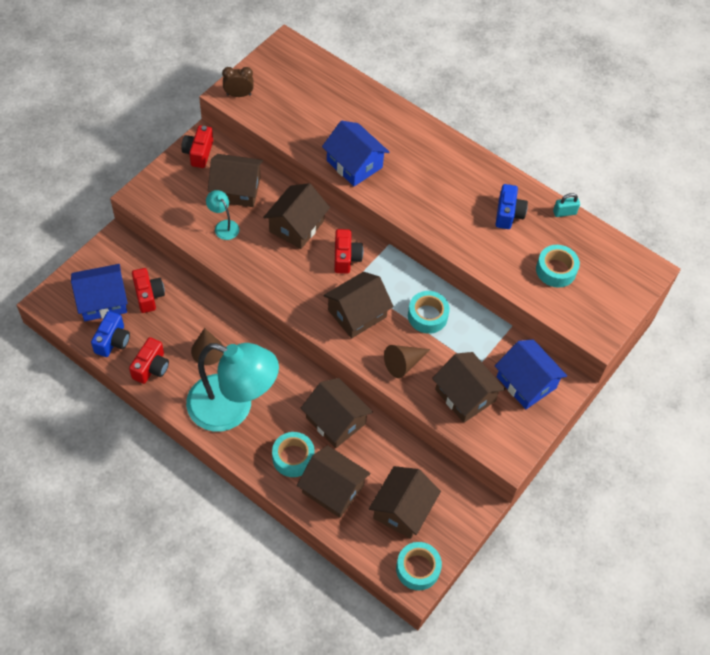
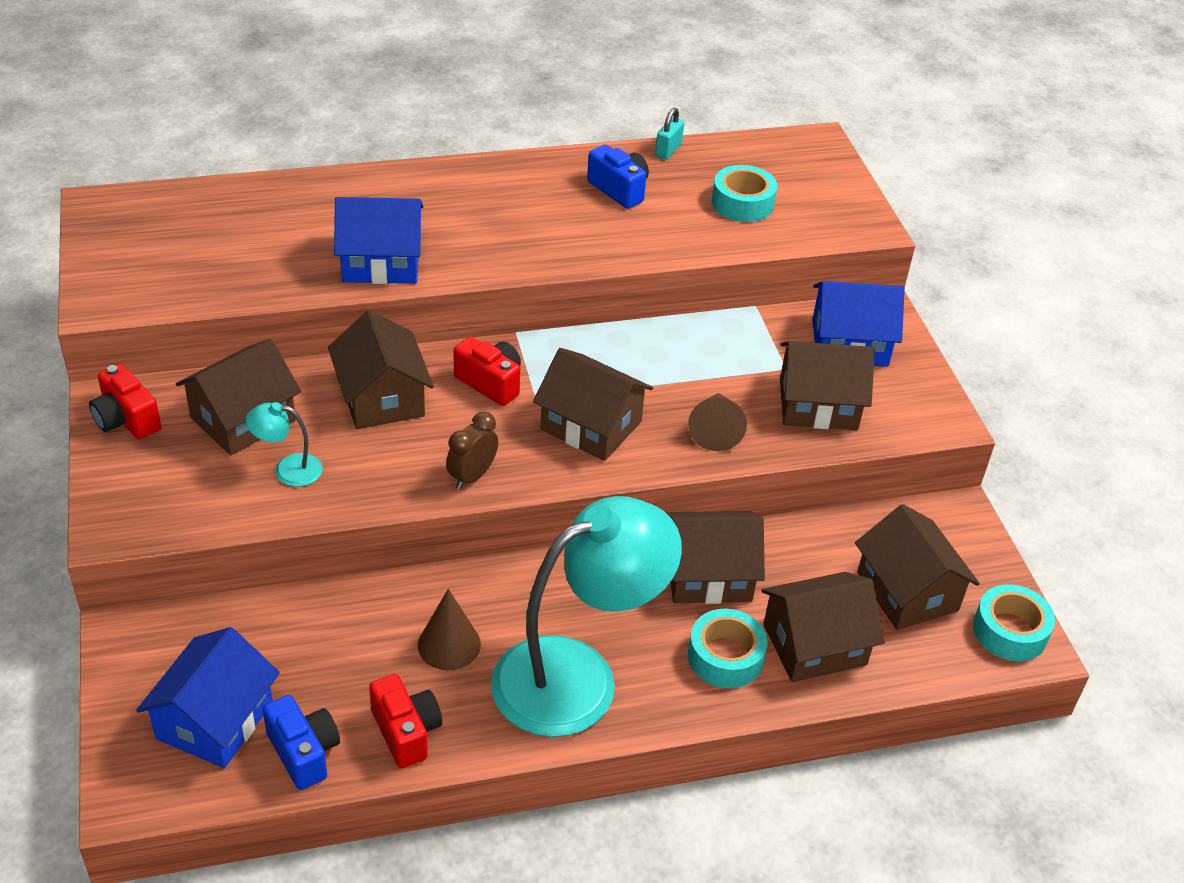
camera: 50 degrees left, 15 degrees down
red camera [132,268,165,313] -> none
brown clock [222,67,254,97] -> brown clock moved to [446,412,498,489]
brown house [324,272,394,338] -> brown house turned 60 degrees counterclockwise [533,348,653,461]
turquoise tape [408,291,450,334] -> none

